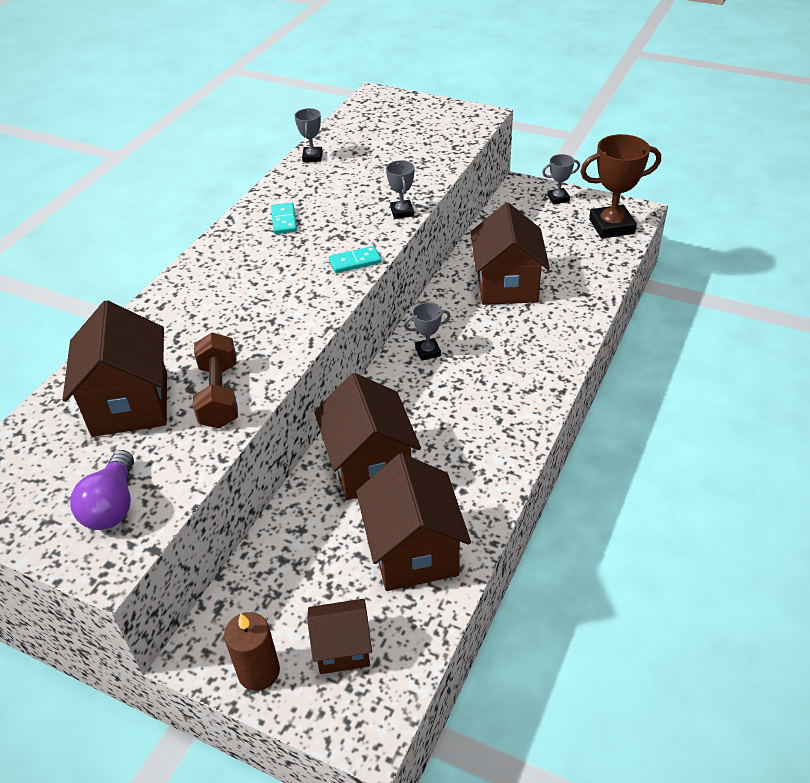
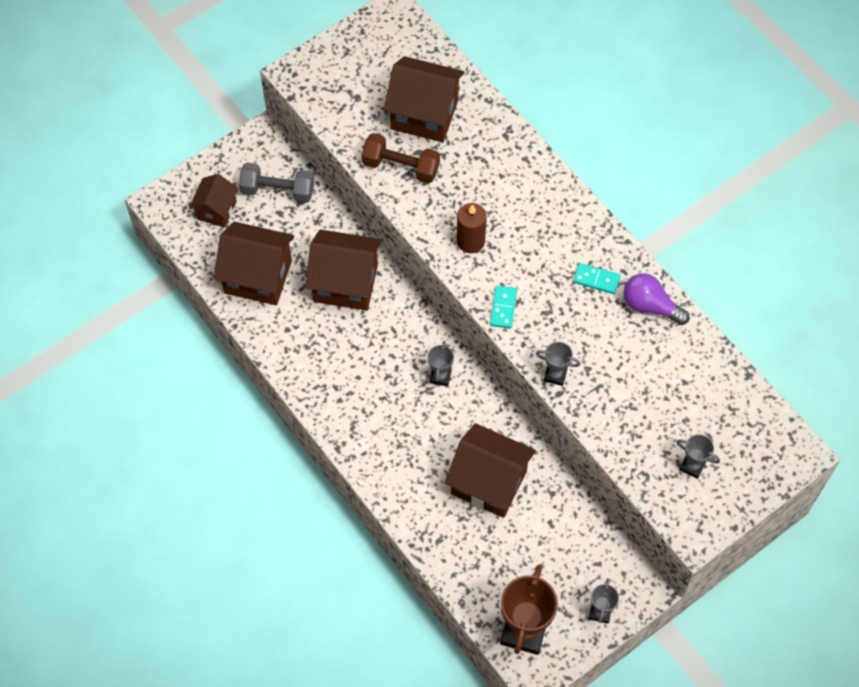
camera: 115 degrees right, 20 degrees up
purple light bulb [70,450,134,530] -> purple light bulb moved to [623,273,690,325]
brown candle [224,612,280,691] -> brown candle moved to [457,203,487,253]
grey trophy [295,108,323,162] -> grey trophy moved to [677,434,720,479]
none -> grey dumbbell [239,162,314,203]

